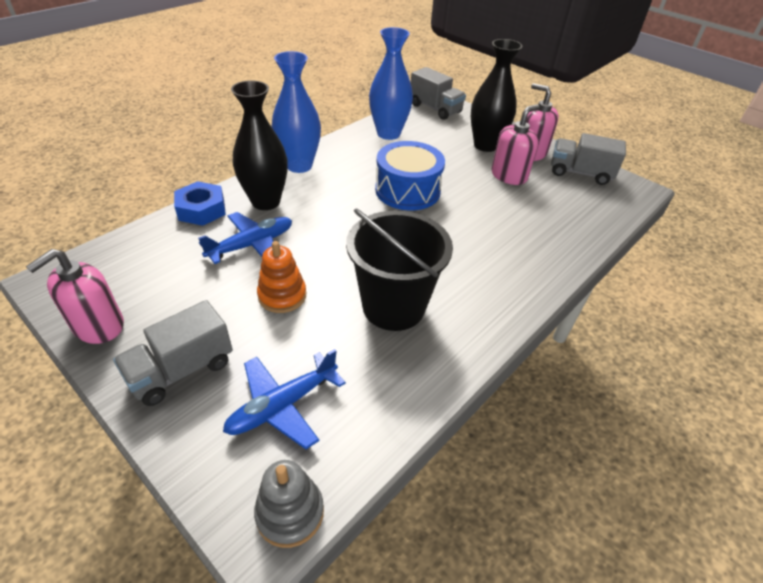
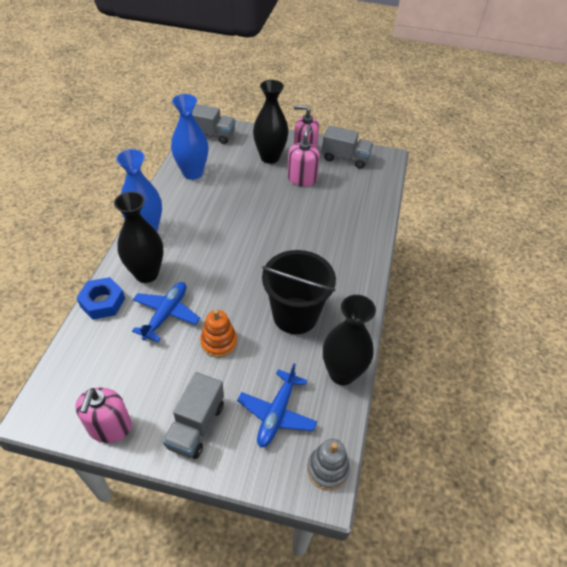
camera: 30 degrees left, 5 degrees up
blue drum [375,141,445,210] -> none
grey truck [551,133,626,185] -> grey truck turned 150 degrees counterclockwise [322,125,373,169]
none -> black vase [323,295,376,385]

